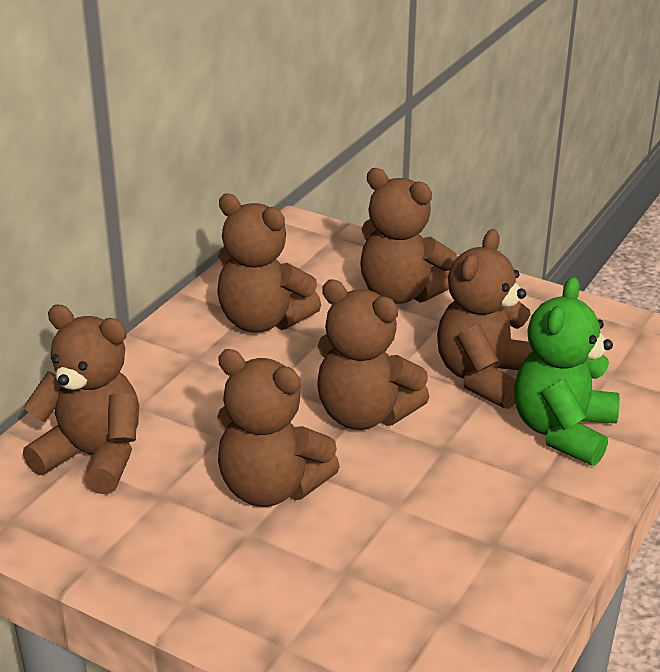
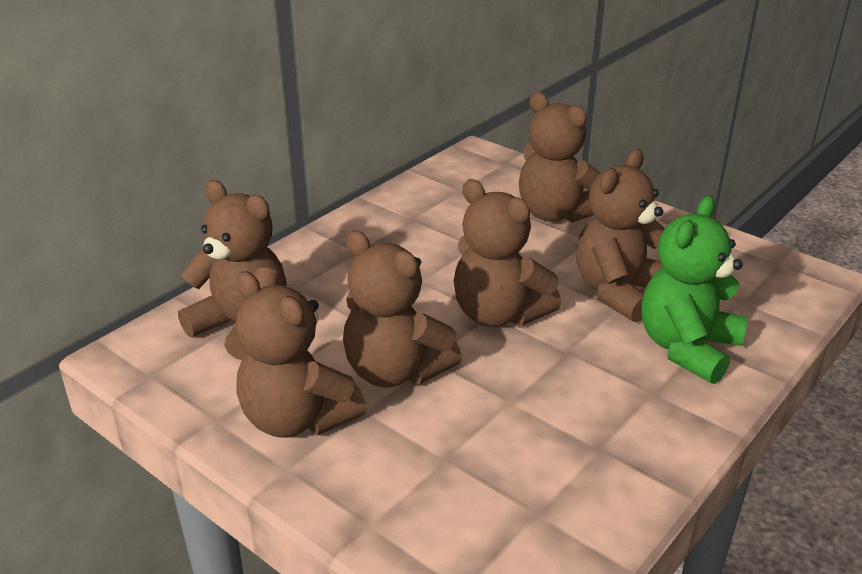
camera: 10 degrees right, 0 degrees up
brown teddy bear [217,194,321,333] -> brown teddy bear moved to [236,271,367,438]

